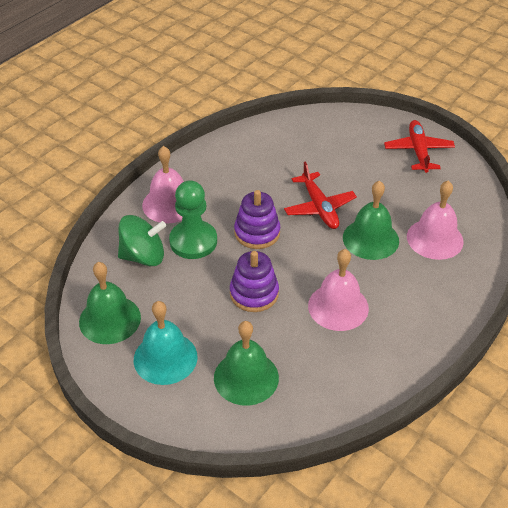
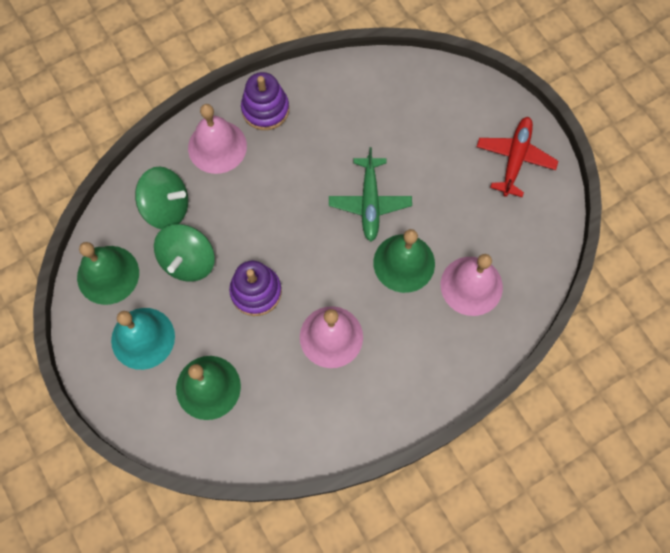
camera: 20 degrees right, 25 degrees up
green pawn [169,180,217,259] -> none
purple stacking toy [234,190,280,249] -> purple stacking toy moved to [241,72,289,130]
red plane [284,162,357,229] -> green plane [329,147,412,241]
none -> green spinning top [154,224,214,281]

